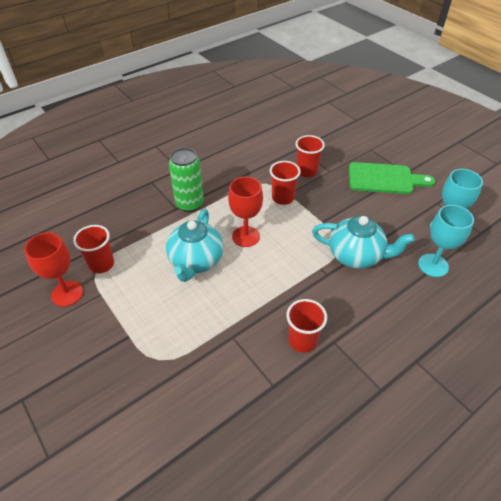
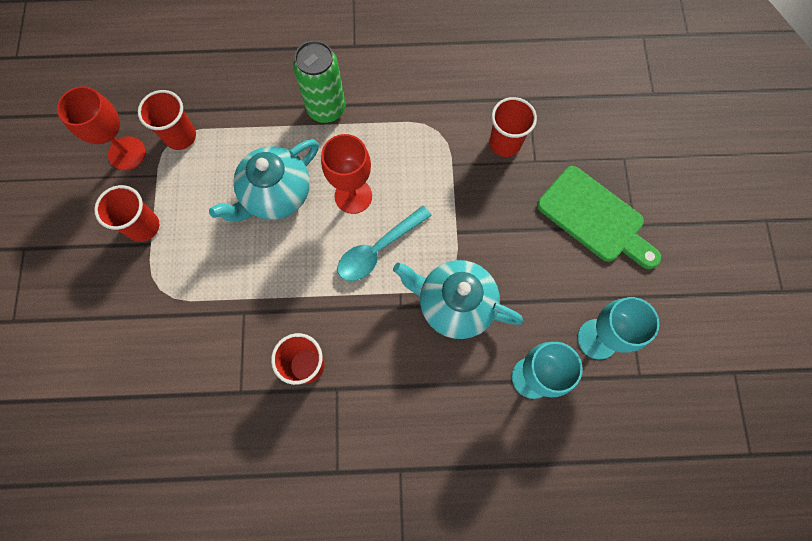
camera: 35 degrees right, 25 degrees up
red cup [270,161,301,205] -> red cup moved to [94,185,159,242]
turquoise teapot [312,216,415,269] -> turquoise teapot turned 150 degrees clockwise [393,260,523,339]
none -> turquoise spoon [337,206,432,281]

